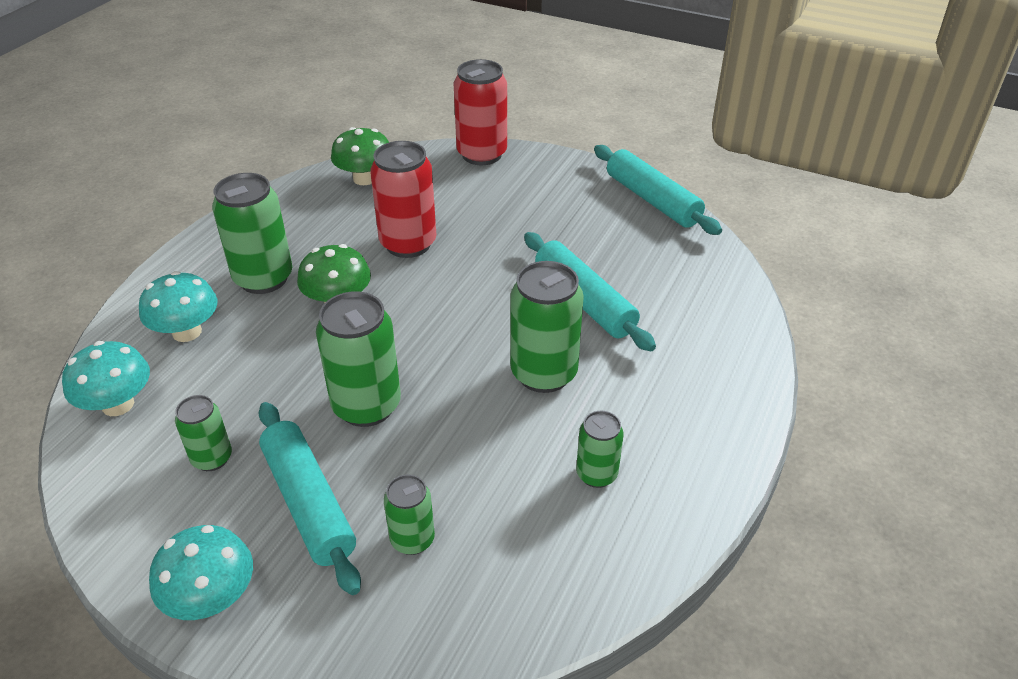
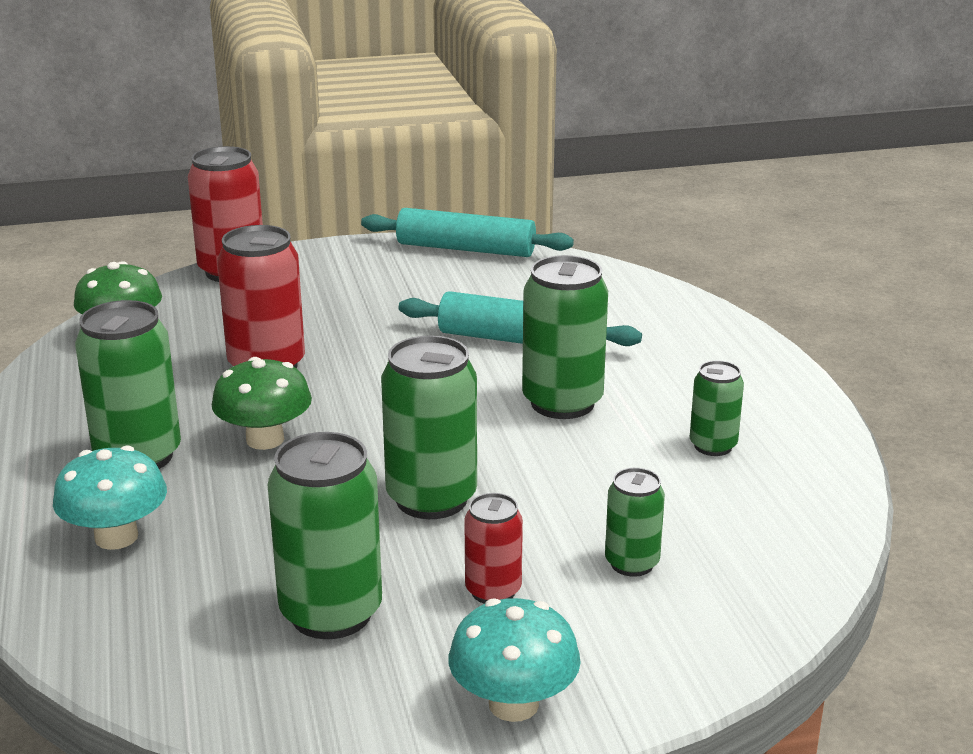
camera: 40 degrees left, 15 degrees down
turquoise mushroom [62,341,150,416] -> none
green can [175,395,232,471] -> green can [268,432,382,639], size x1.78
turquoise rolling pin [258,402,361,595] -> red can [464,493,523,604]

